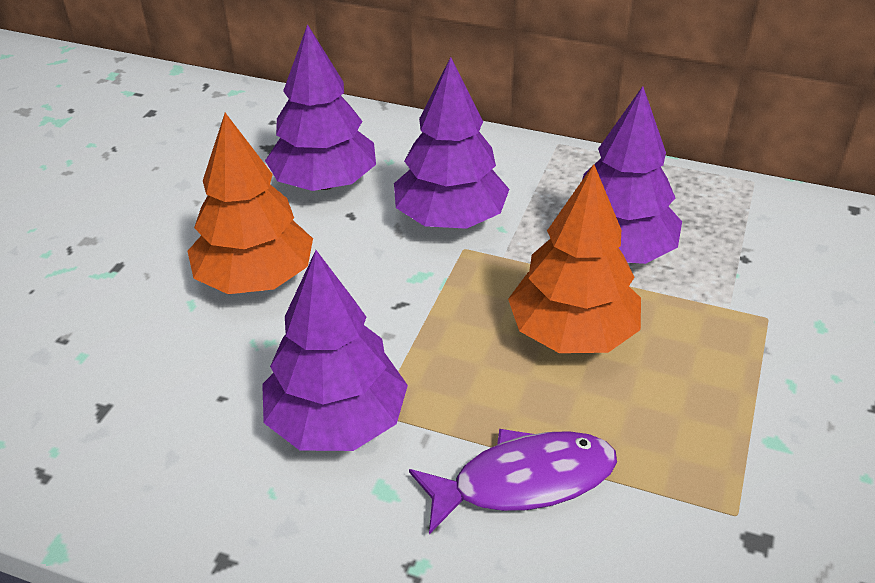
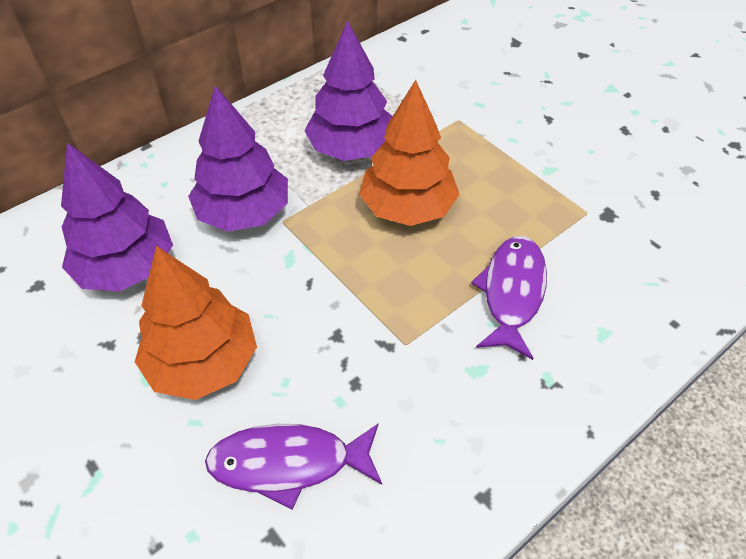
camera: 60 degrees left, 10 degrees up
purple tree [262,250,408,451] -> none
none -> purple fish [205,424,382,510]

